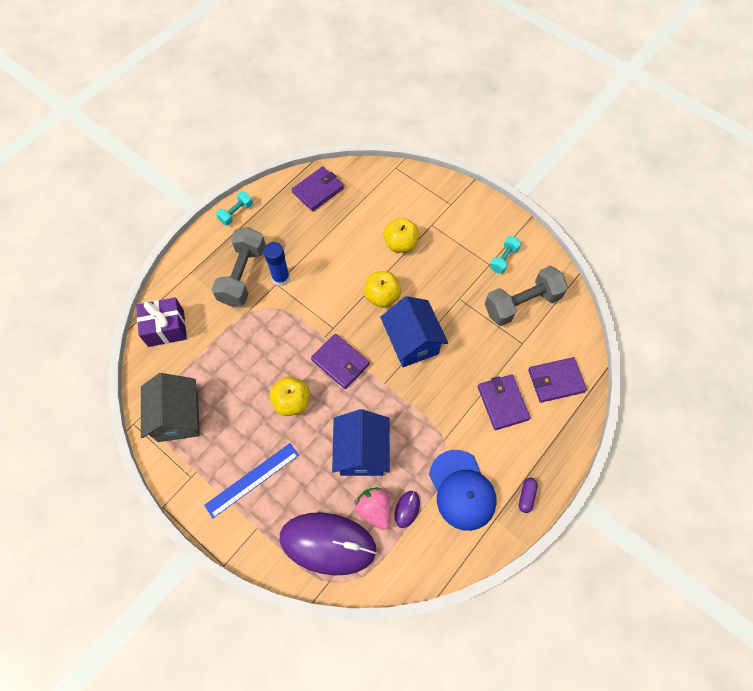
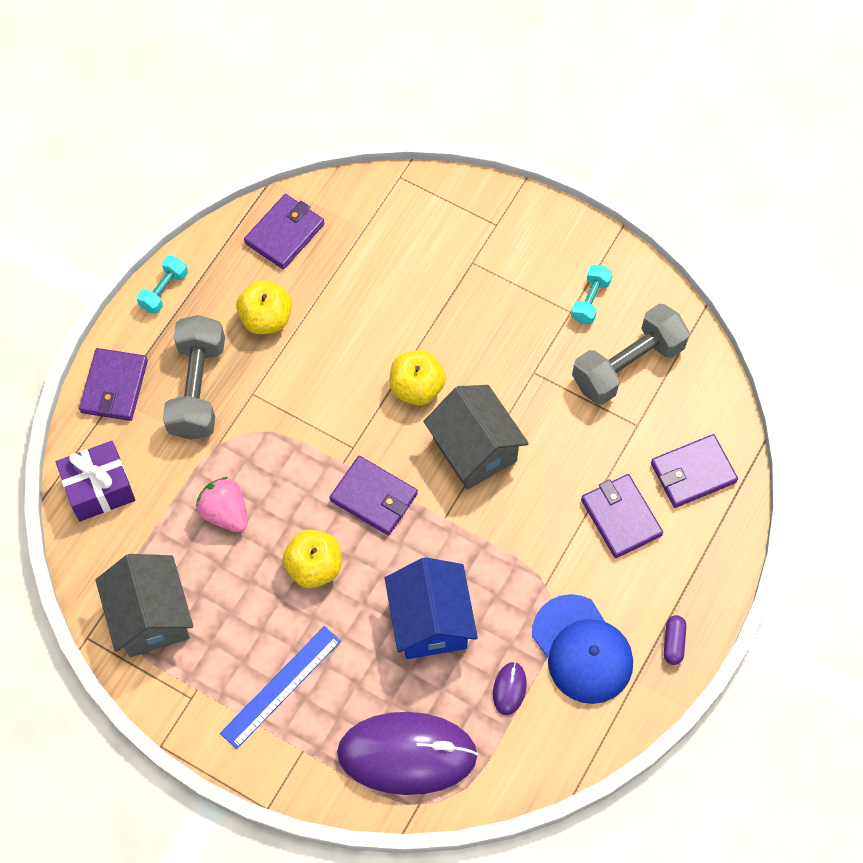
camera: 10 degrees left, 0 degrees up
blue glue stick [264,242,290,286] -> none
pink strawberry [354,487,391,530] -> pink strawberry moved to [196,477,248,532]
blue house [380,296,448,367] -> grey house [423,385,529,490]
yellow apple [383,218,419,253] -> yellow apple moved to [236,280,292,334]
none -> purple wallet [79,348,148,421]

